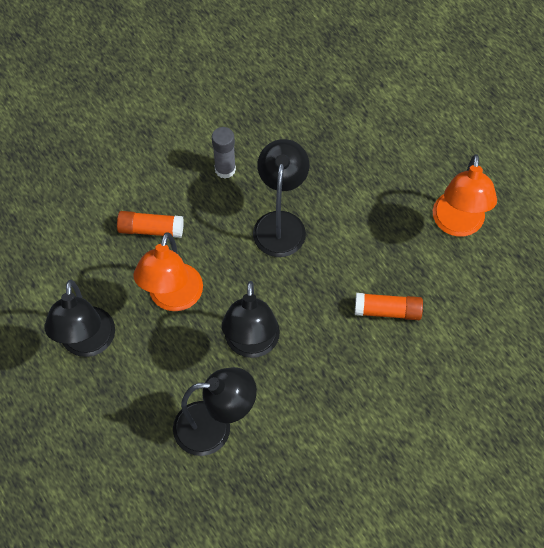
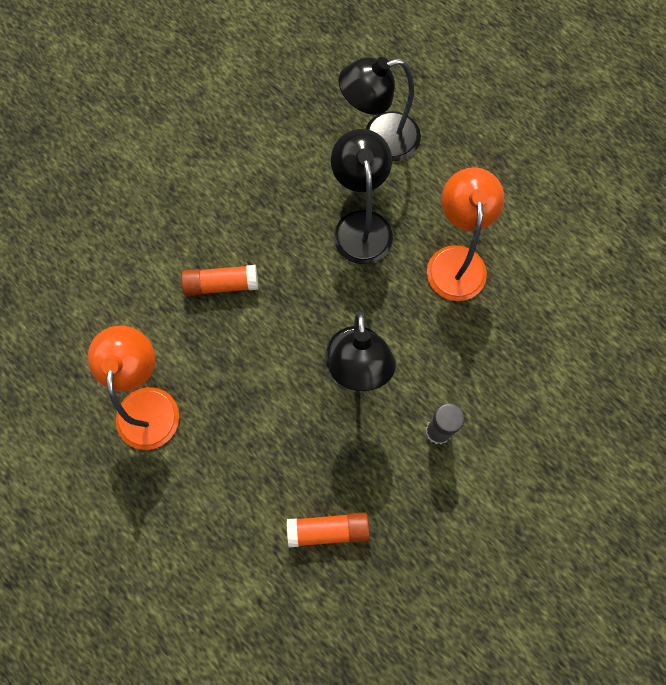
camera: 170 degrees right, 10 degrees up
black lamp [45,280,115,357] -> none
orange glue stick [117,211,184,238] -> orange glue stick moved to [287,512,370,548]

